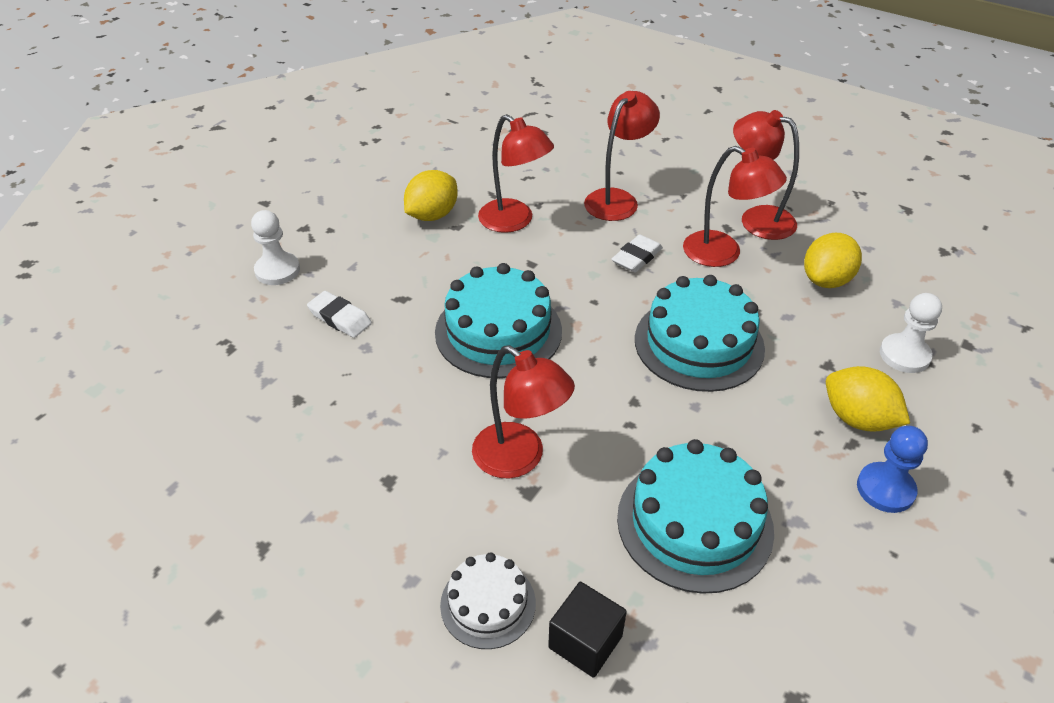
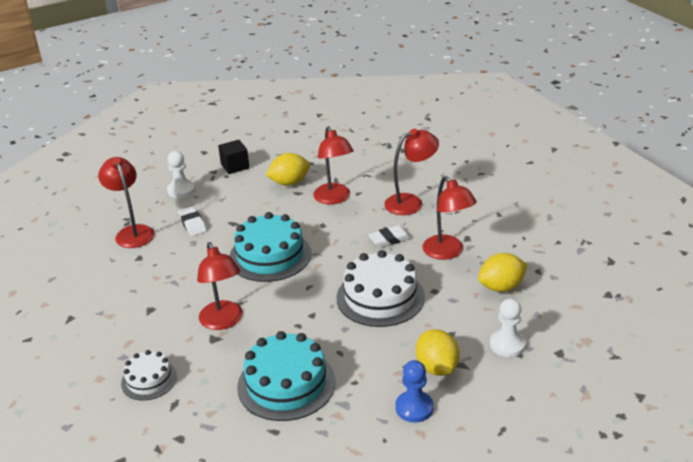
camera: 30 degrees right, 10 degrees down
black cube [548,582,627,678] -> black cube moved to [218,140,250,174]
turquoise cake [635,275,765,392] -> white cake [337,250,425,327]
red lamp [733,110,799,240] -> red lamp moved to [98,157,155,248]

